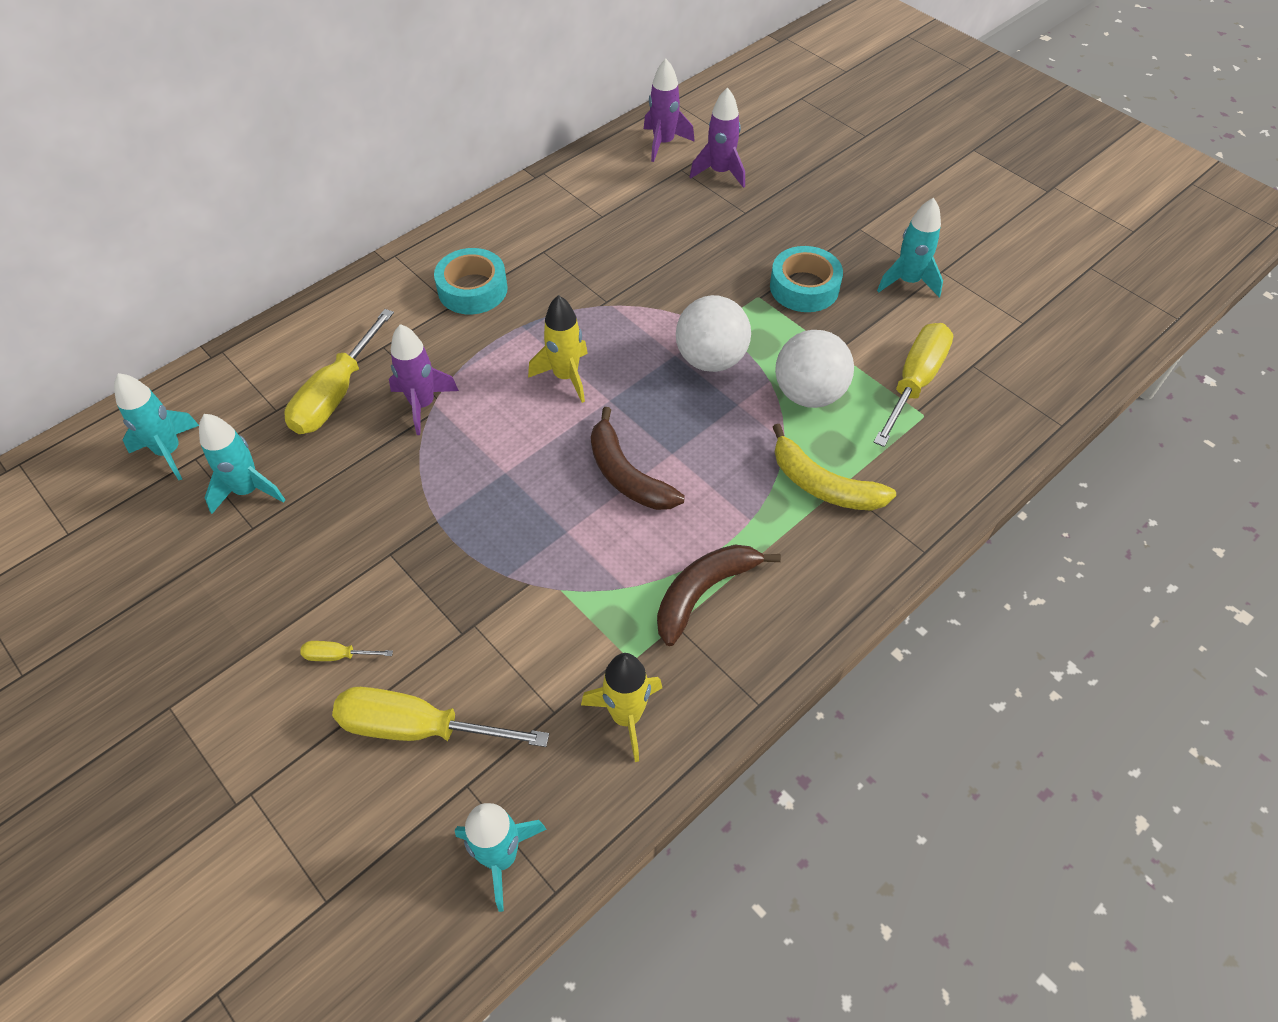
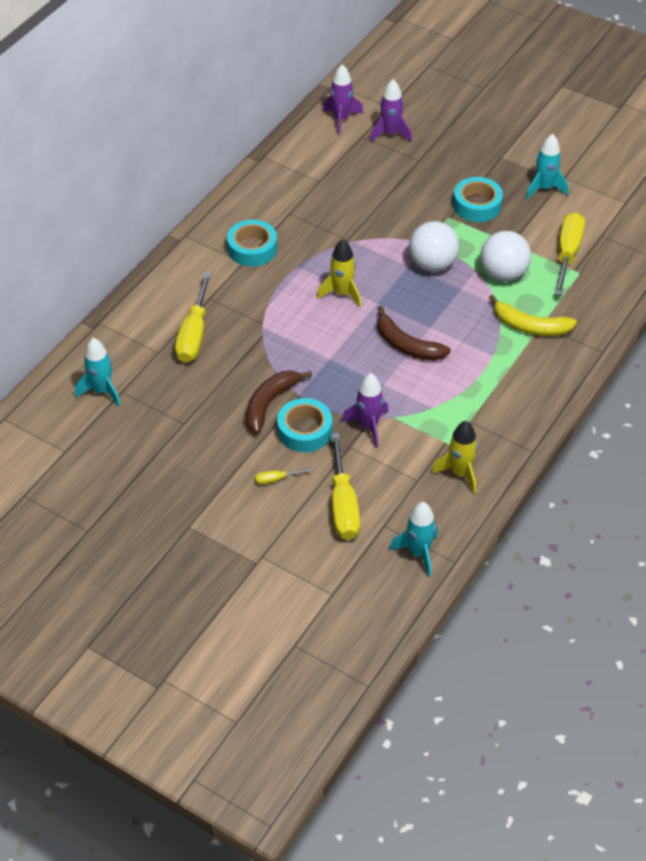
camera: 15 degrees left, 5 degrees down
turquoise rocket [199,414,285,514] -> none
yellow screwdriver [332,687,549,747] -> yellow screwdriver turned 90 degrees counterclockwise [331,433,360,540]
purple rocket [389,324,459,435] -> purple rocket moved to [342,373,389,448]
brown banana [657,545,781,646] -> brown banana moved to [246,371,312,434]
none -> turquoise tape [277,398,332,452]

